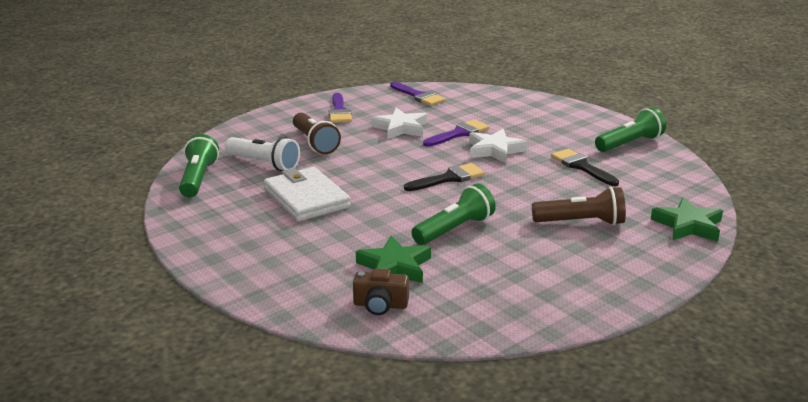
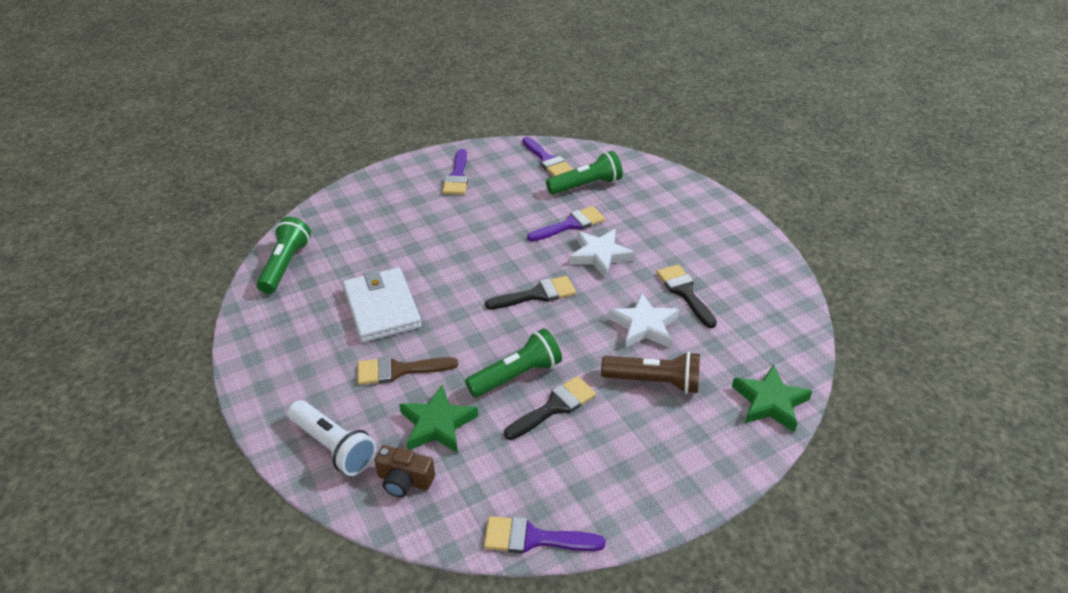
camera: 10 degrees right, 15 degrees up
white flashlight [225,137,300,171] -> white flashlight moved to [288,400,377,476]
brown flashlight [293,113,341,154] -> none
white star [371,108,427,139] -> white star moved to [608,292,679,348]
green flashlight [595,107,666,152] -> green flashlight moved to [546,151,623,195]
none -> brown brush [358,356,458,385]
none -> purple brush [484,516,606,553]
none -> black brush [504,376,596,440]

